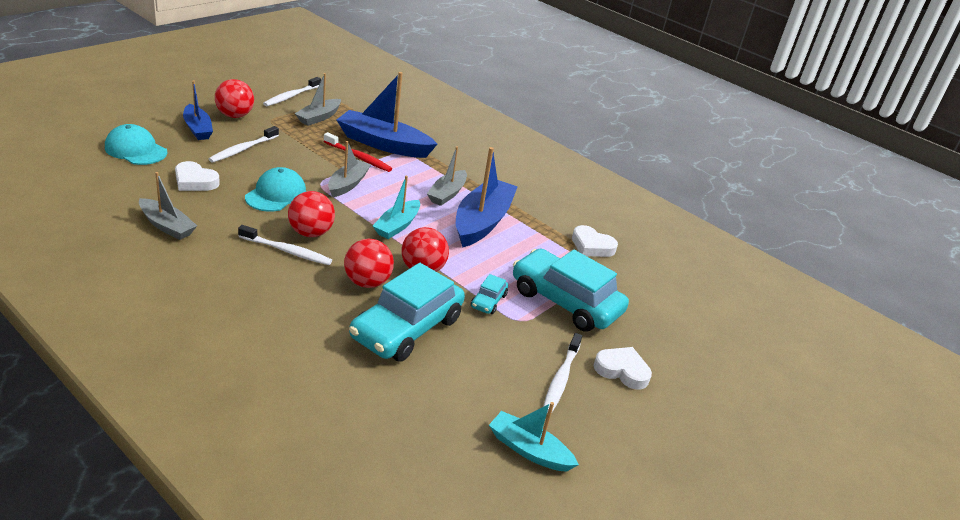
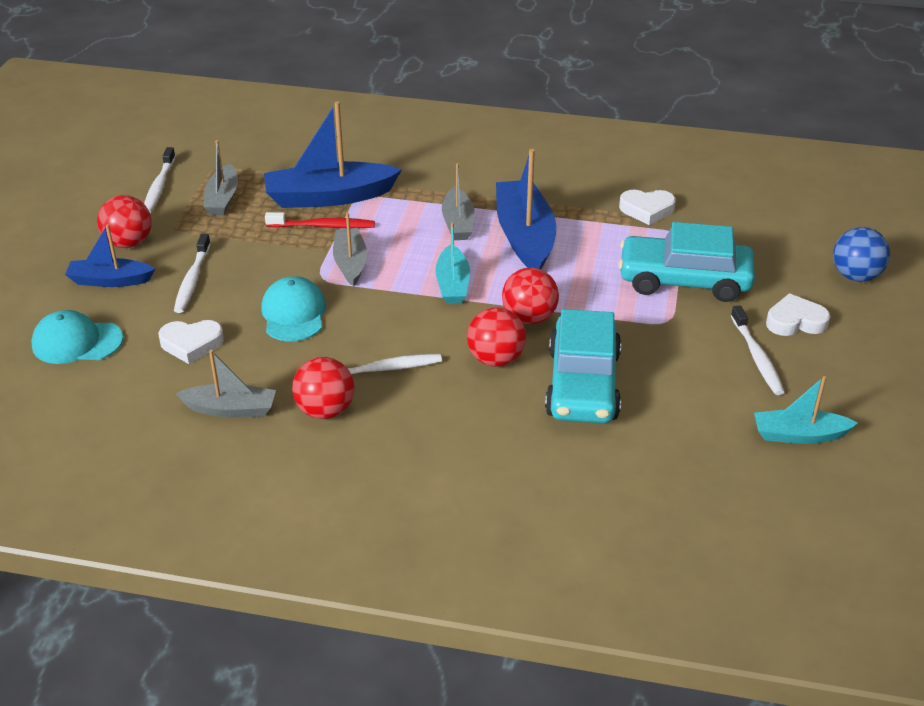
camera: 25 degrees left, 5 degrees up
blue boat [183,80,213,140] -> blue boat turned 150 degrees clockwise [65,224,155,287]
red ball [288,191,335,237] -> red ball moved to [292,357,355,419]
turquoise car [471,274,508,314] -> none
none -> blue ball [833,227,890,282]

